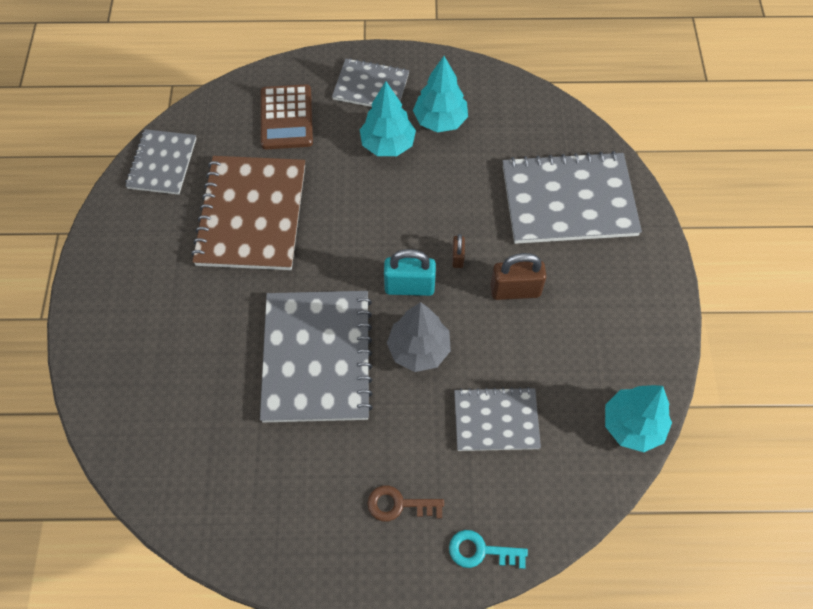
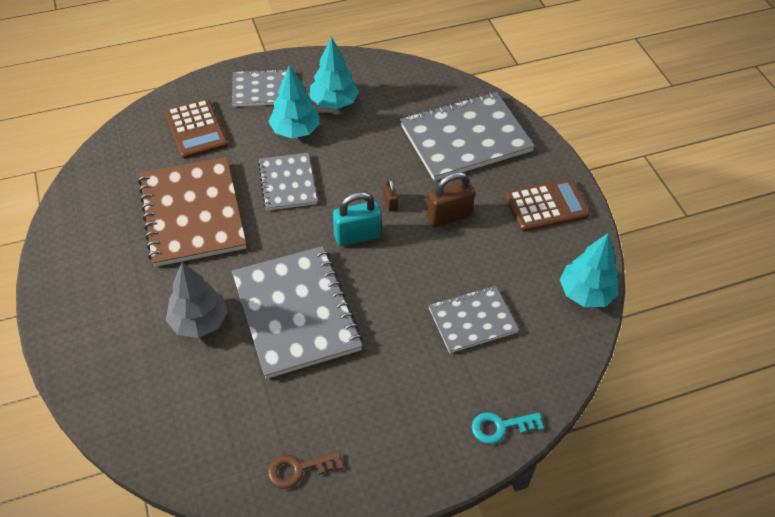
camera: 20 degrees left, 10 degrees down
grey notebook [126,129,196,195] -> grey notebook moved to [258,153,317,211]
brown key [367,485,444,521] -> brown key moved to [268,451,343,489]
grey tree [387,302,451,372] -> grey tree moved to [166,262,228,338]
none -> brown calculator [505,179,590,232]

